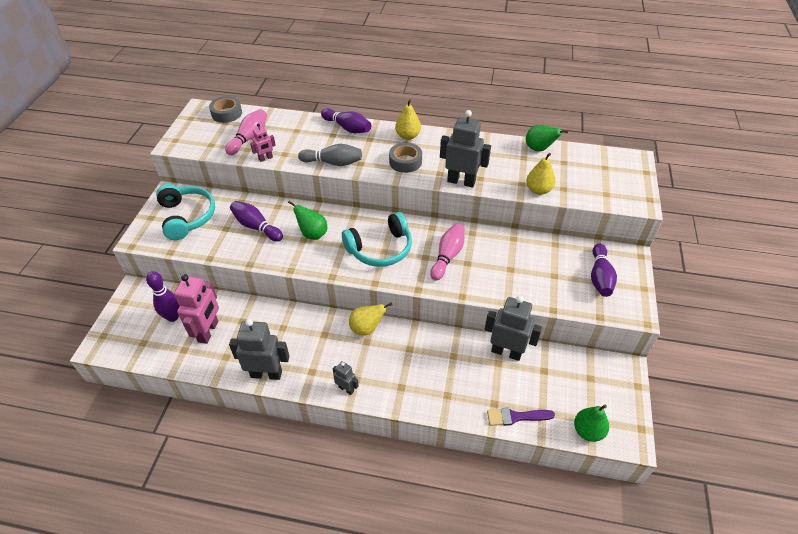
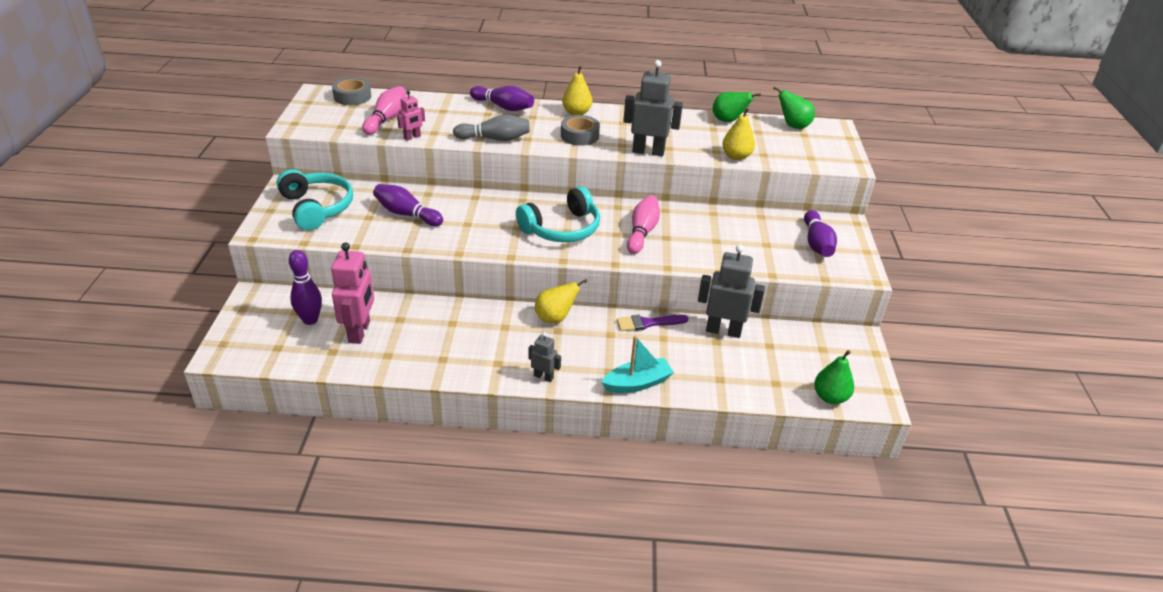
camera: 10 degrees left, 10 degrees down
grey robot [229,319,290,380] -> none
green pear [288,201,327,240] -> green pear moved to [773,86,815,129]
purple brush [487,408,555,426] -> purple brush moved to [617,315,689,331]
none -> turquoise boat [601,336,674,393]

